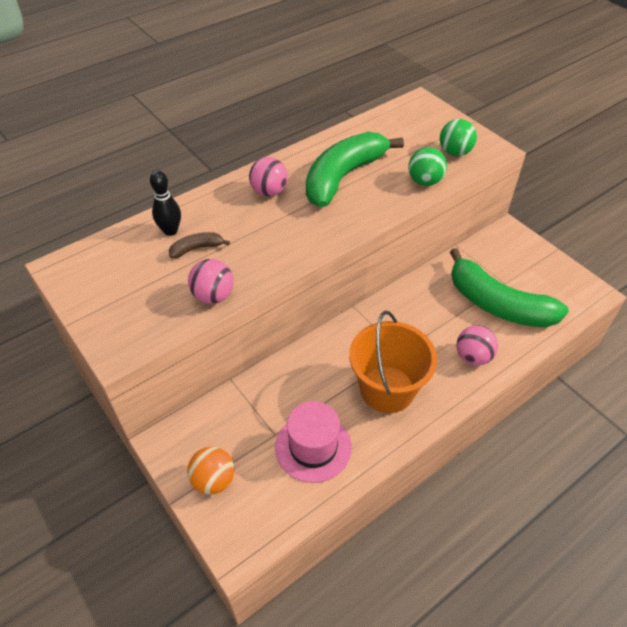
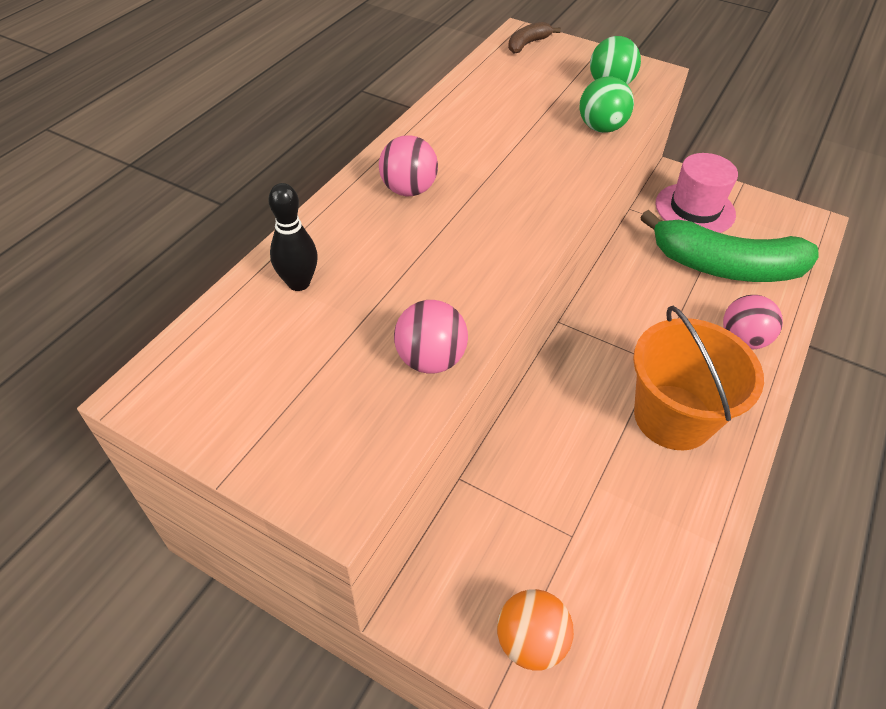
camera: 25 degrees left, 0 degrees up
brown banana [169,232,230,258] -> brown banana moved to [508,22,561,54]
pink hat [275,401,352,483] -> pink hat moved to [655,153,738,233]
green banana [306,132,404,207] -> none

